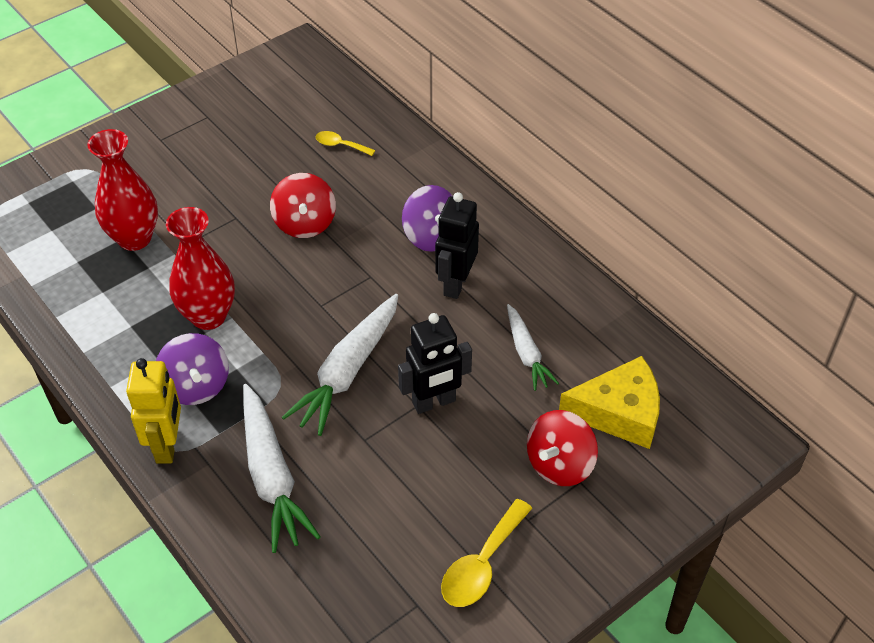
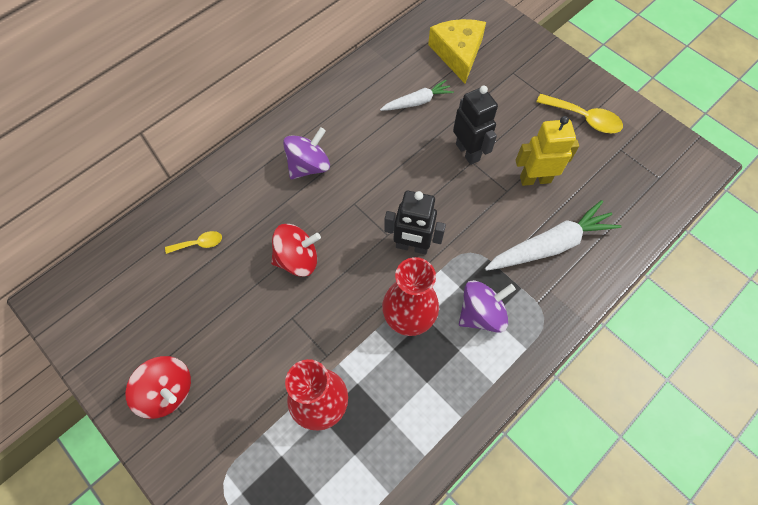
camera: 95 degrees left, 15 degrees up
yellow robot [126,358,181,464] -> yellow robot moved to [516,116,579,186]
white carrot [282,294,398,436] -> none
yellow spoon [316,131,375,156] -> yellow spoon turned 120 degrees counterclockwise [165,231,222,254]
black robot [435,192,479,299] -> black robot moved to [384,191,446,254]
red spinning top [527,410,598,486] -> red spinning top moved to [125,356,191,419]

